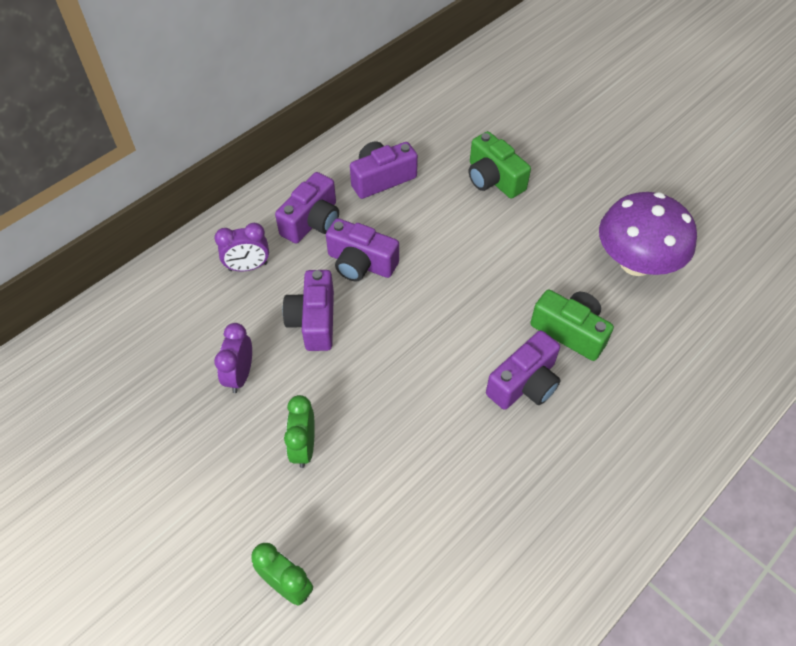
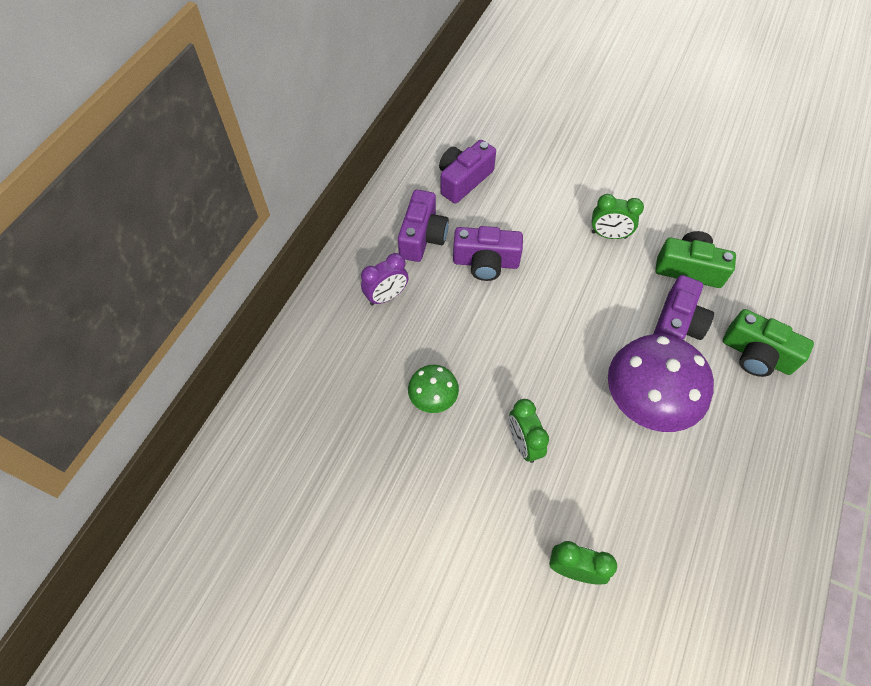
camera: 20 degrees left, 5 degrees up
purple clock [214,323,252,393] -> green mushroom [408,365,459,413]
purple camera [283,270,334,351] -> none
green camera [469,131,531,198] -> green camera moved to [723,309,814,377]
purple mushroom [599,192,697,276] -> purple mushroom moved to [608,334,714,432]
none -> green clock [592,194,644,239]

